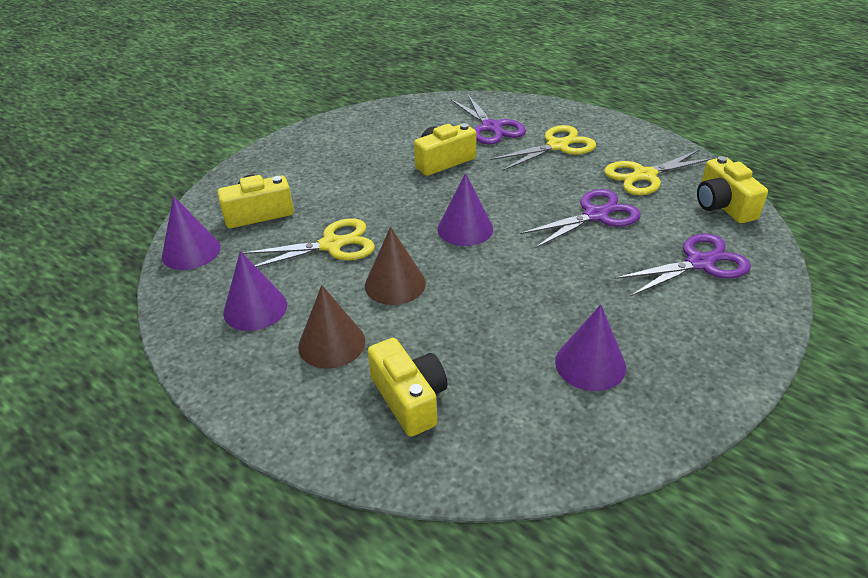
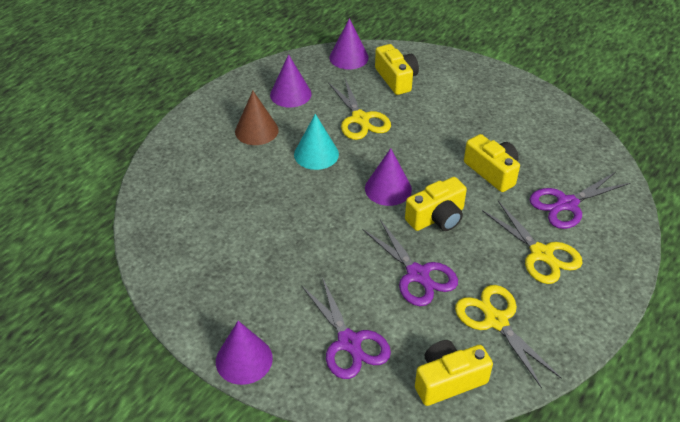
camera: 85 degrees right, 5 degrees up
brown cone [365,227,426,305] -> turquoise cone [294,114,339,170]
yellow camera [368,338,447,437] -> yellow camera moved to [405,177,467,231]
purple cone [555,304,626,391] -> purple cone moved to [216,321,273,385]

